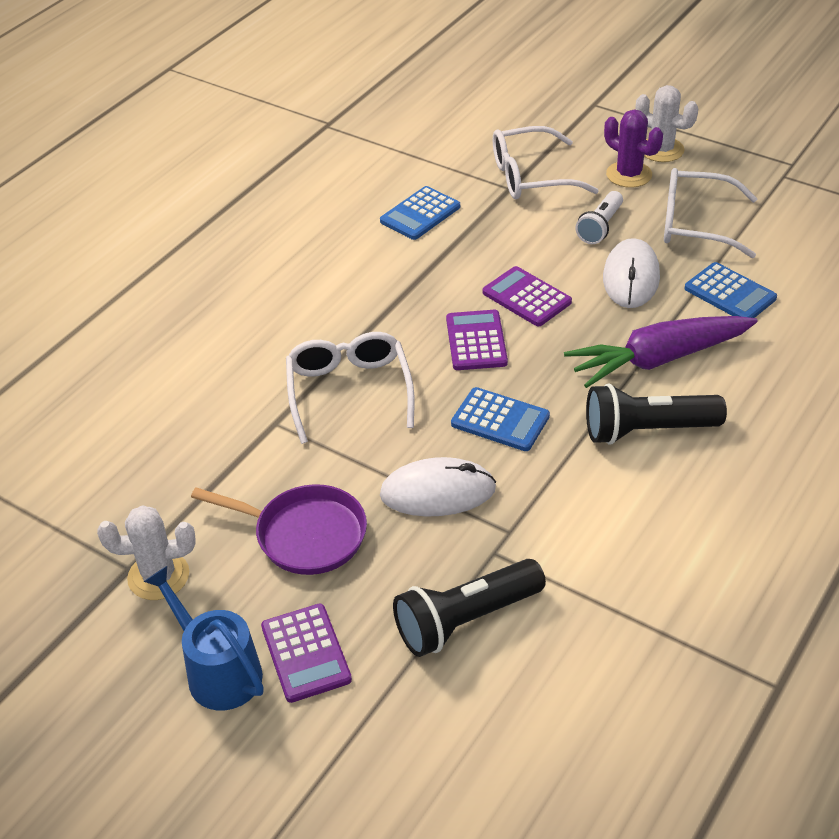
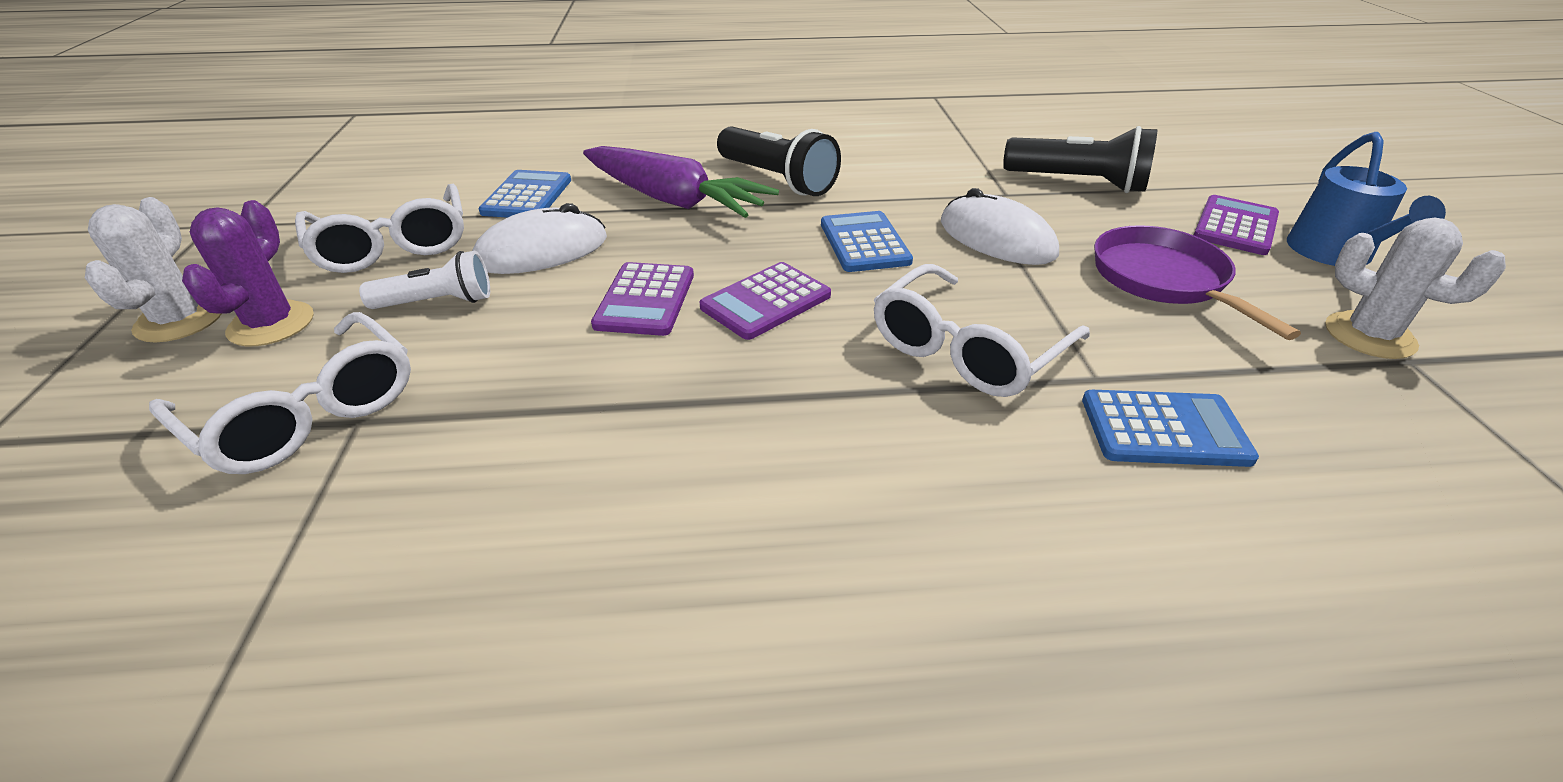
camera: 130 degrees left, 5 degrees down
blue calculator [380,186,460,240] -> blue calculator moved to [1082,390,1259,467]

